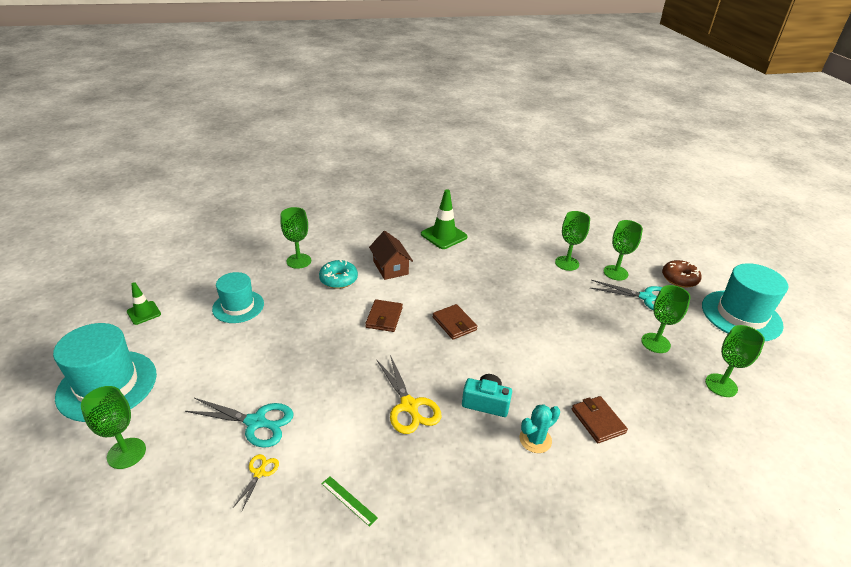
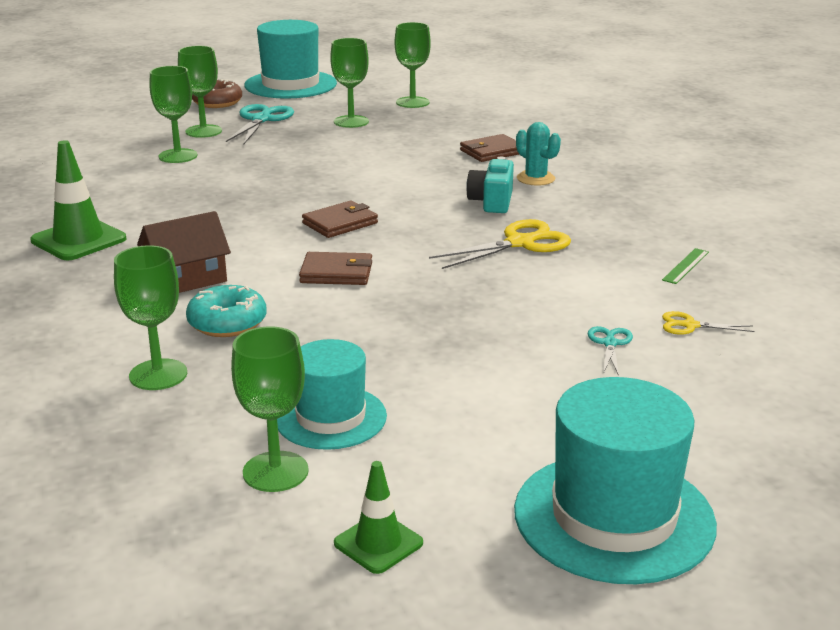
camera: 95 degrees left, 10 degrees down
green goblet [81,386,146,469] -> green goblet moved to [231,326,309,492]
turquoise scissors [185,398,293,448] -> turquoise scissors [588,326,633,376], size x0.53

